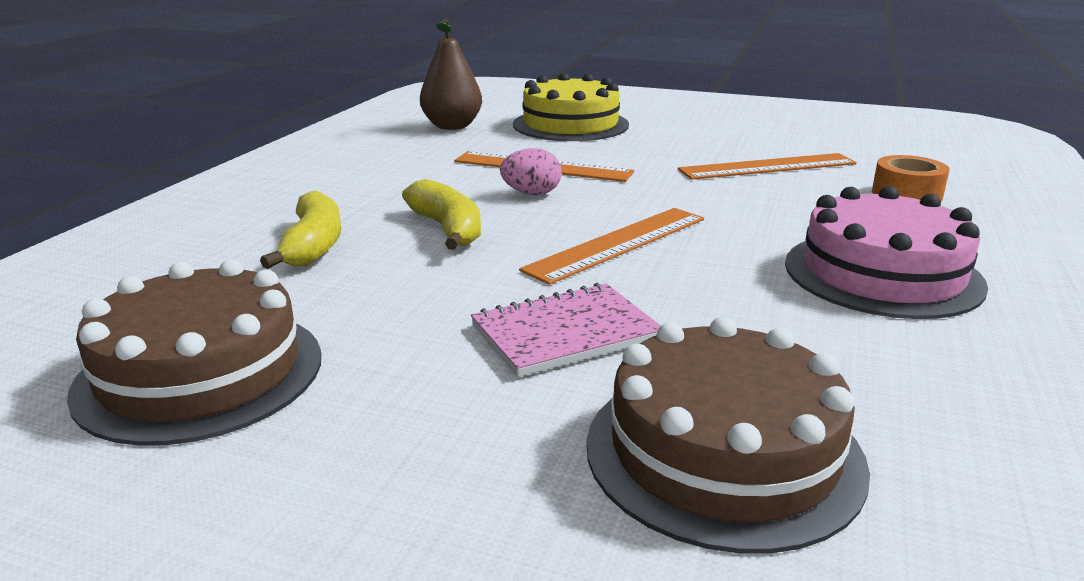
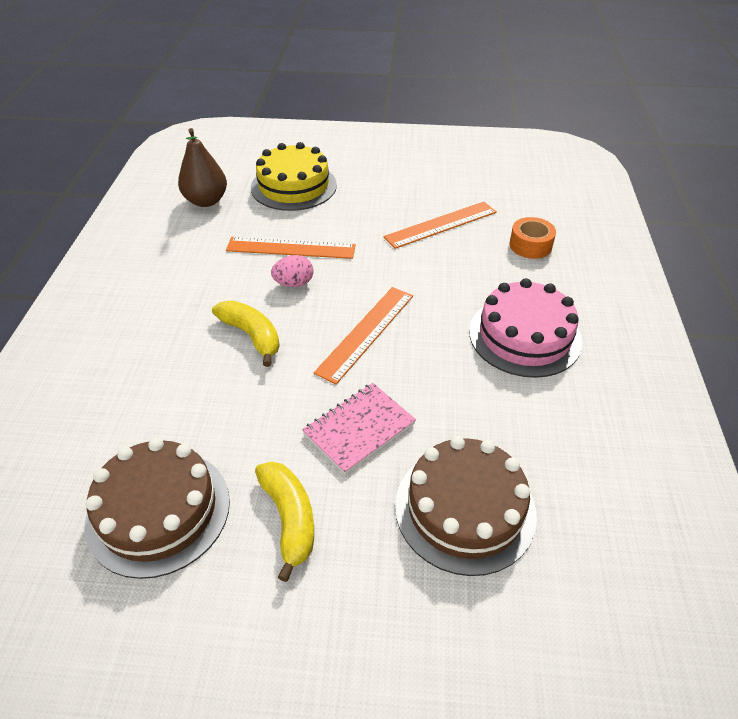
camera: 15 degrees left, 20 degrees up
yellow banana [260,190,341,269] -> yellow banana moved to [255,462,314,582]

